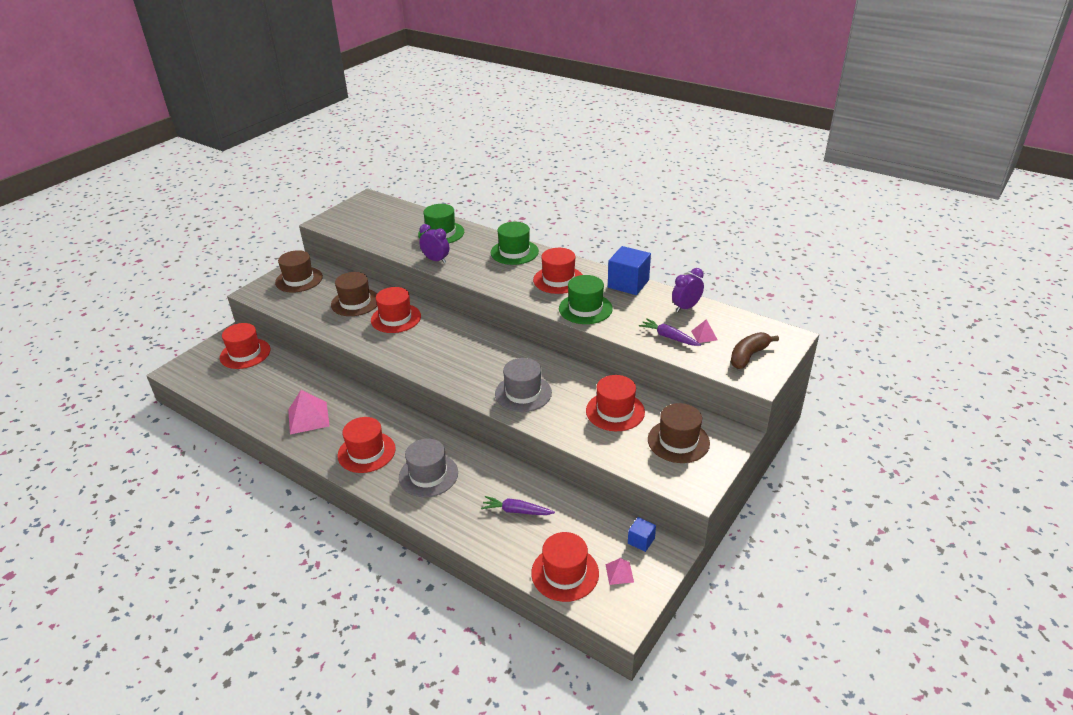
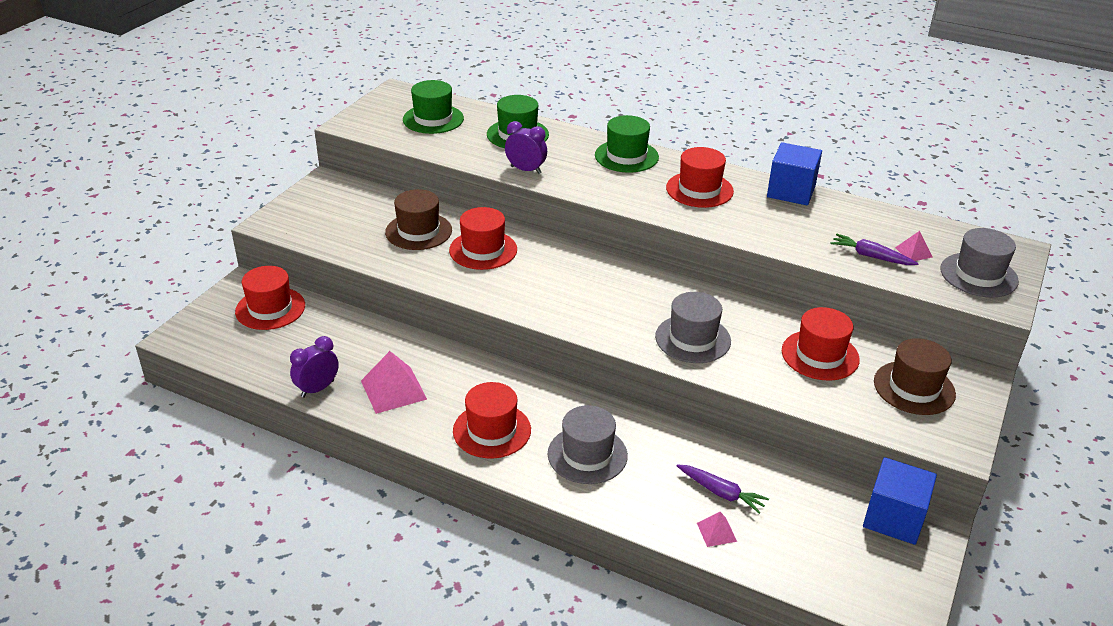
camera: 10 degrees left, 0 degrees up
brown hat [275,250,323,292] -> none
purple carrot [481,496,555,515] -> purple carrot turned 150 degrees counterclockwise [677,464,769,514]
red hat [531,532,599,602] -> none
green hat [559,275,613,324] -> green hat moved to [403,80,464,134]
pink pyramid [605,558,634,585] -> pink pyramid moved to [697,512,737,547]
blue cube [628,517,656,552] -> blue cube [863,457,937,545], size x1.97
purple clock [672,268,704,312] -> purple clock moved to [290,336,339,398]
brown banana [730,332,779,369] -> grey hat [940,228,1019,298]

